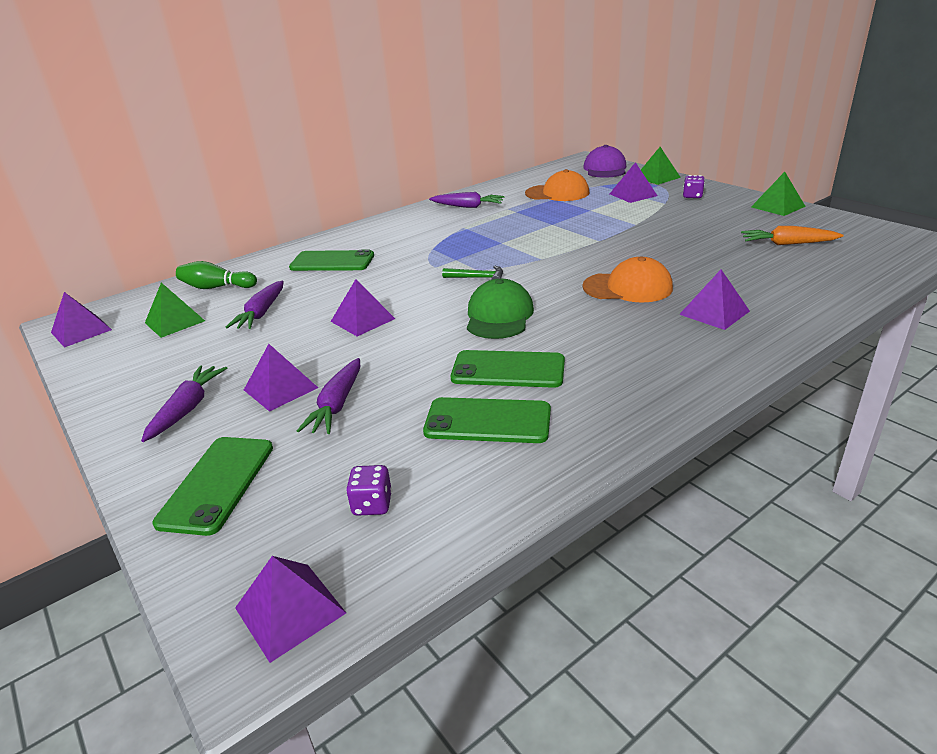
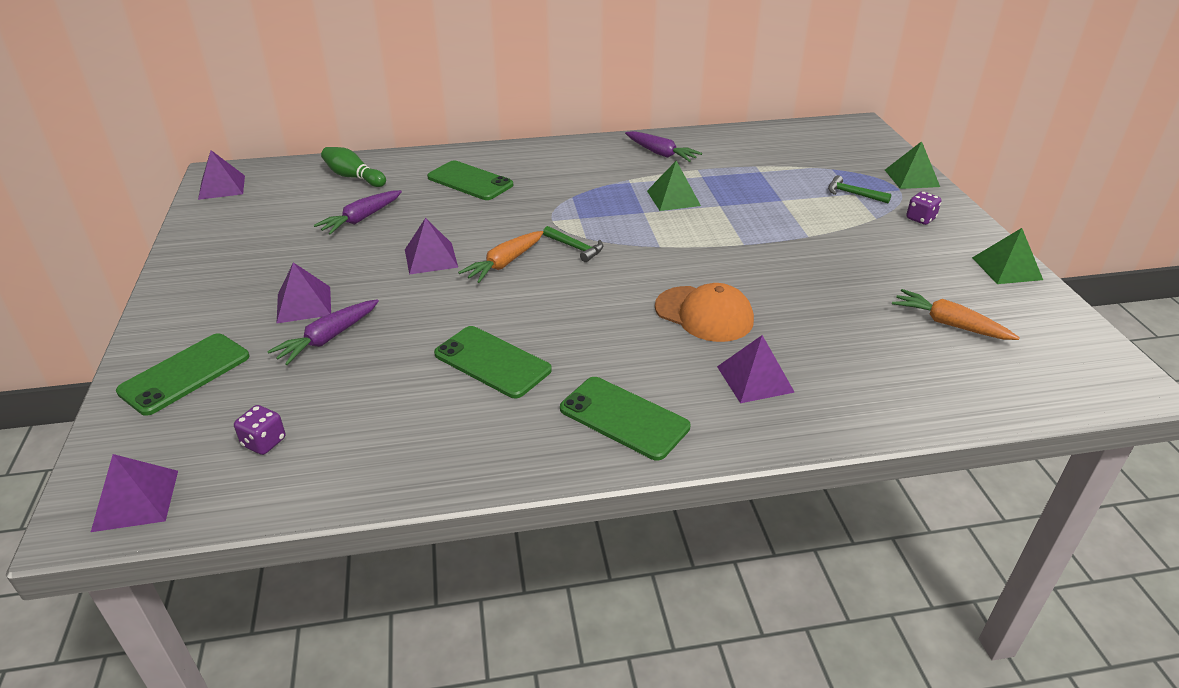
camera: 25 degrees right, 5 degrees up
purple carrot [141,365,227,442] -> none
green pyramid [145,283,205,338] -> green pyramid moved to [647,161,701,211]
green phone [423,397,551,443] -> green phone moved to [560,377,690,461]
green cap [467,279,534,339] -> none
orange cap [525,169,589,201] -> none
purple cap [583,145,626,178] -> none
purple pyramid [610,162,658,203] -> green hammer [828,175,892,203]
none -> orange carrot [458,231,543,283]

